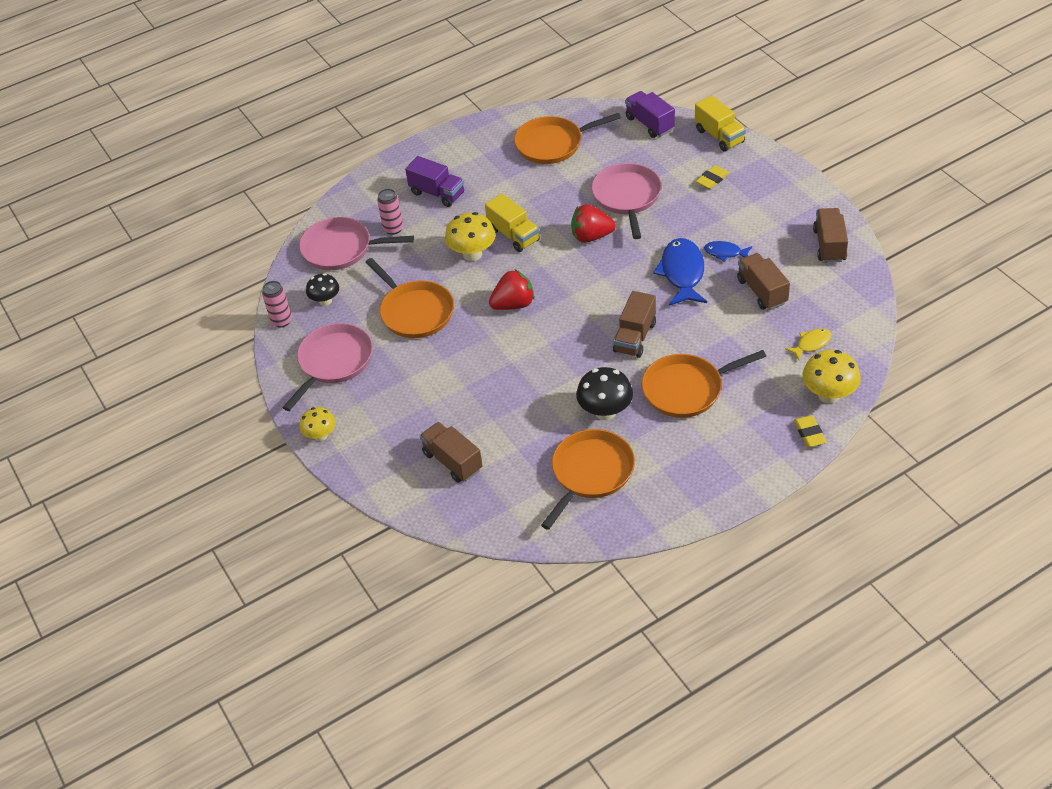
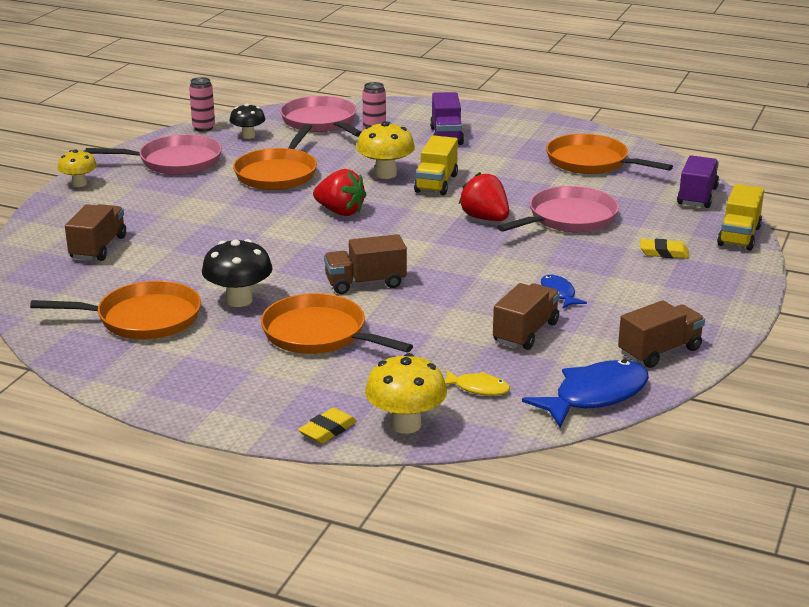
camera: 50 degrees right, 20 degrees down
blue fish [653,238,707,306] -> blue fish moved to [522,359,649,428]

